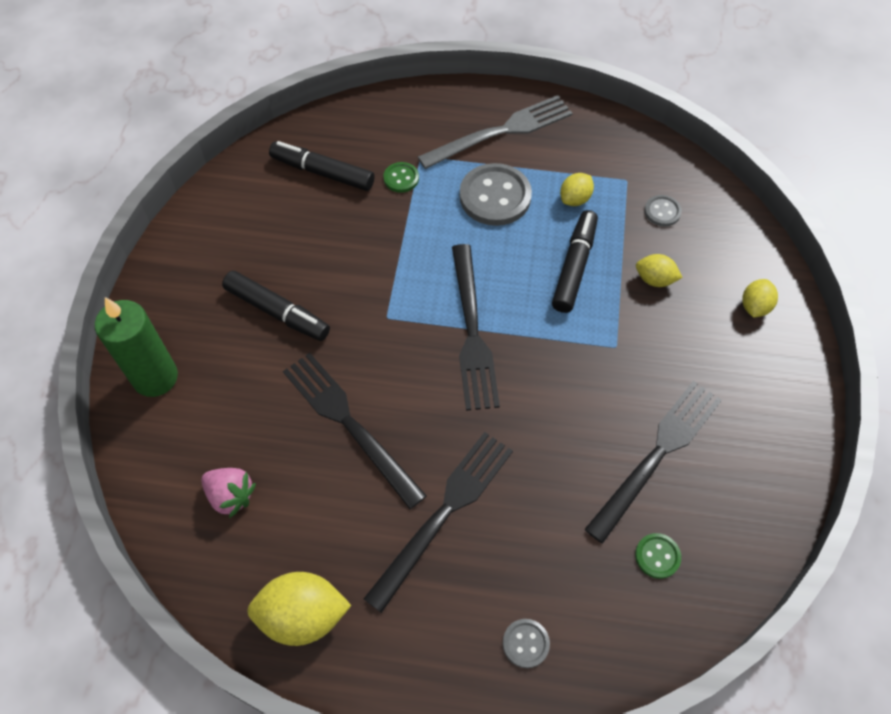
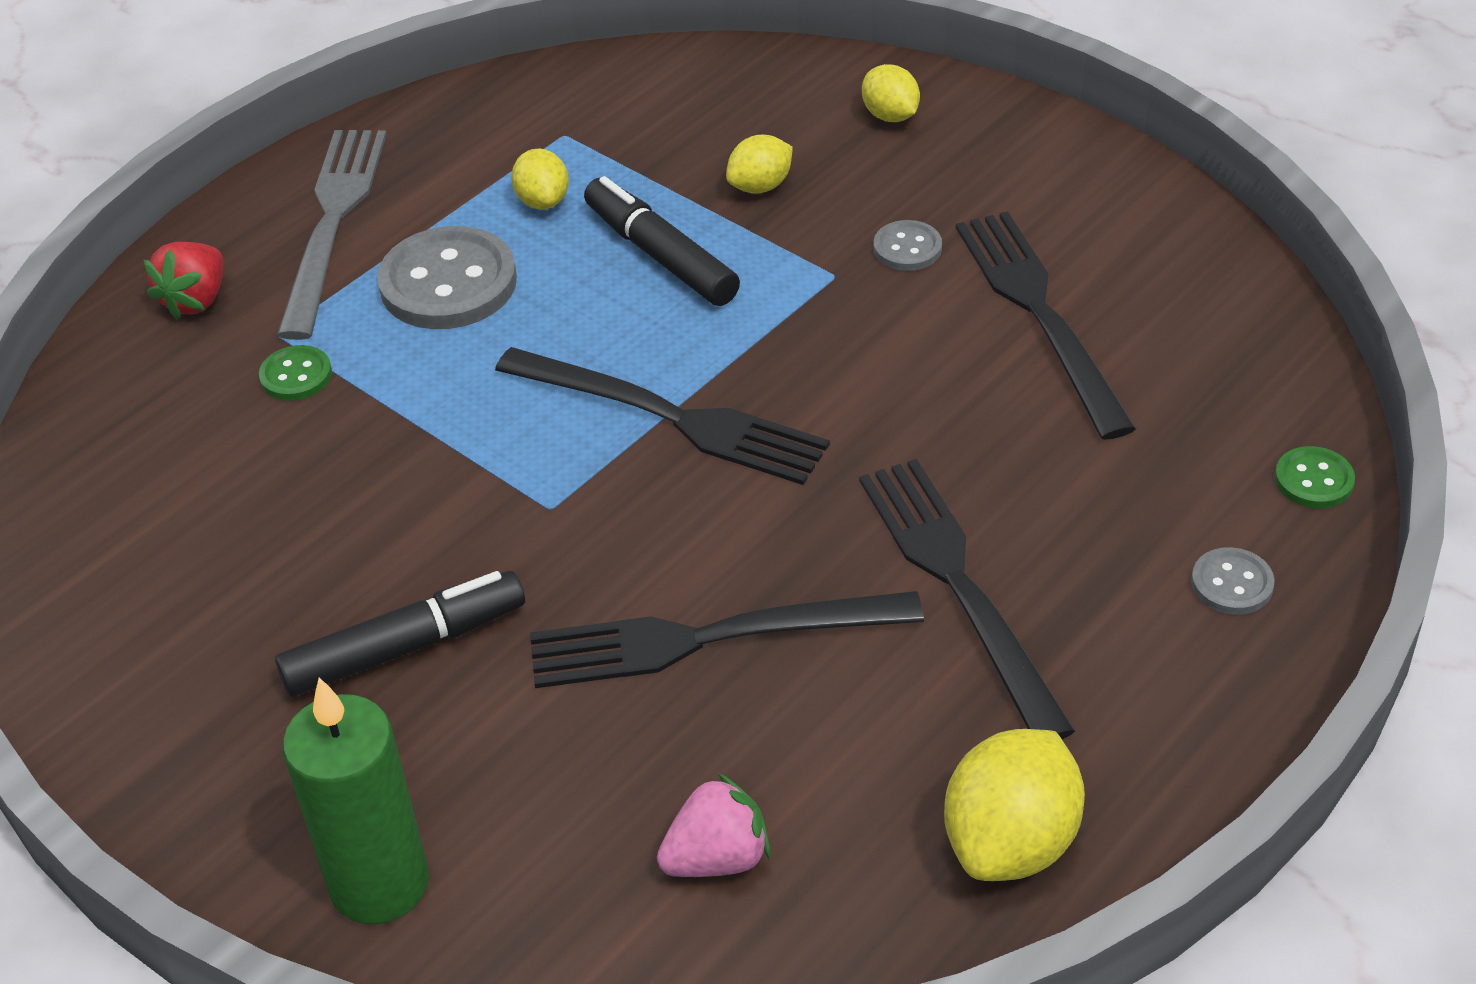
camera: 55 degrees left, 15 degrees down
black marker [269,141,375,191] -> none
green button [635,533,681,579] -> green button moved to [1275,446,1355,508]
grey button [644,195,682,227] -> grey button moved to [873,220,942,271]
none -> red strawberry [143,242,224,320]

